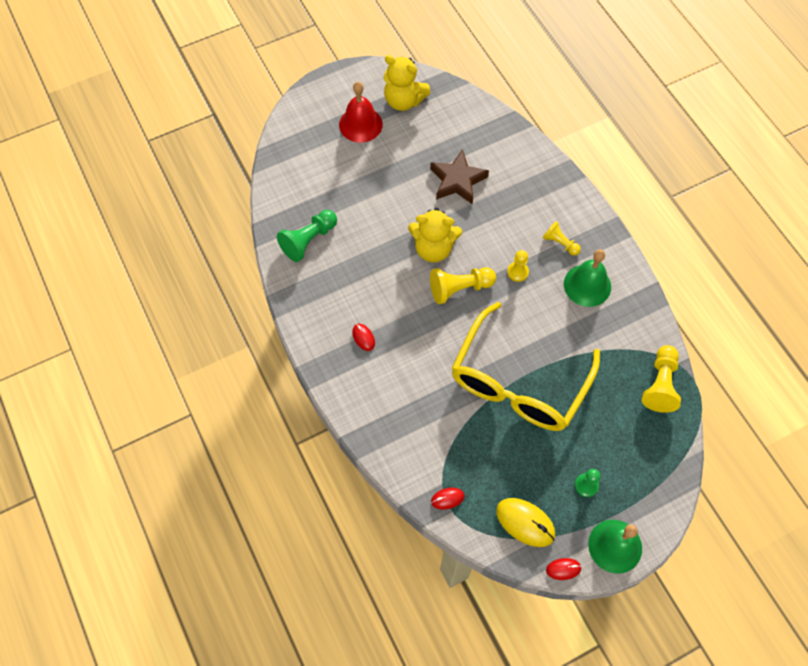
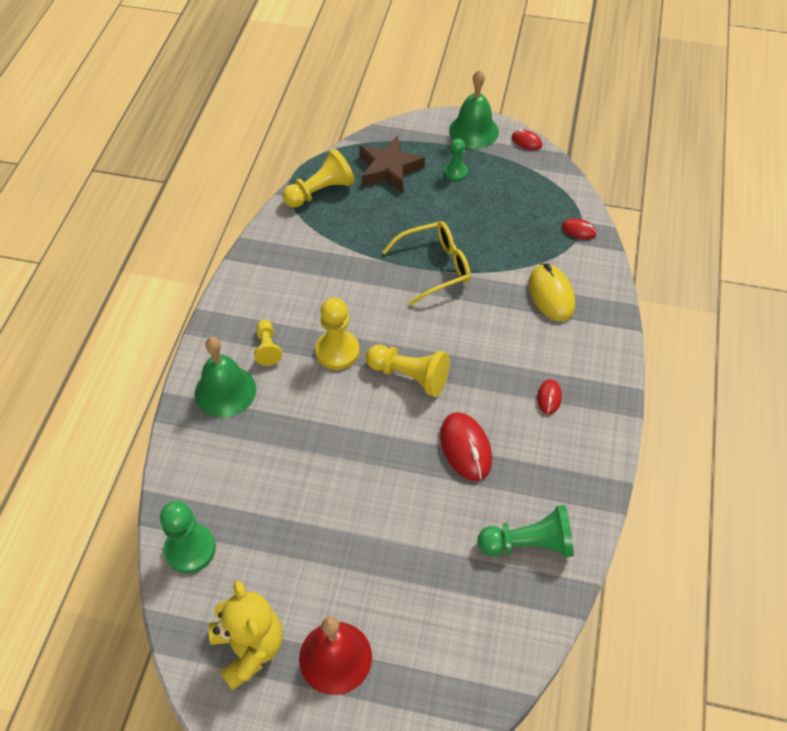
camera: 140 degrees left, 10 degrees down
yellow teddy bear [408,208,462,262] -> none
brown star [430,149,489,205] -> brown star moved to [359,136,425,193]
yellow glasses [451,302,600,431] -> yellow glasses [382,221,471,306], size x0.56
yellow mouse [496,498,555,547] -> yellow mouse moved to [529,263,575,321]
yellow pawn [507,250,529,282] -> yellow pawn [315,298,360,370], size x1.62
green bell [564,249,611,307] -> green bell moved to [195,337,256,418]
none -> green pawn [160,501,216,573]
none -> red mouse [440,412,492,481]

